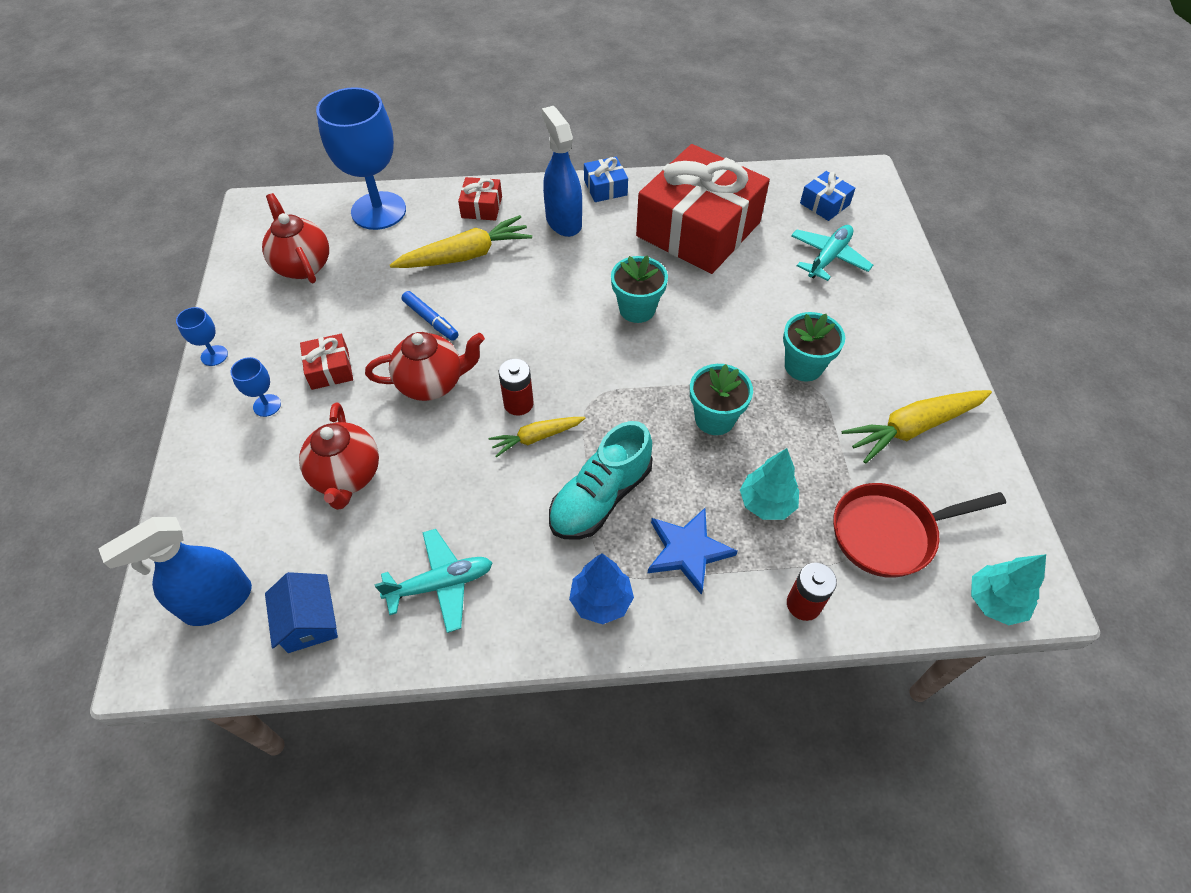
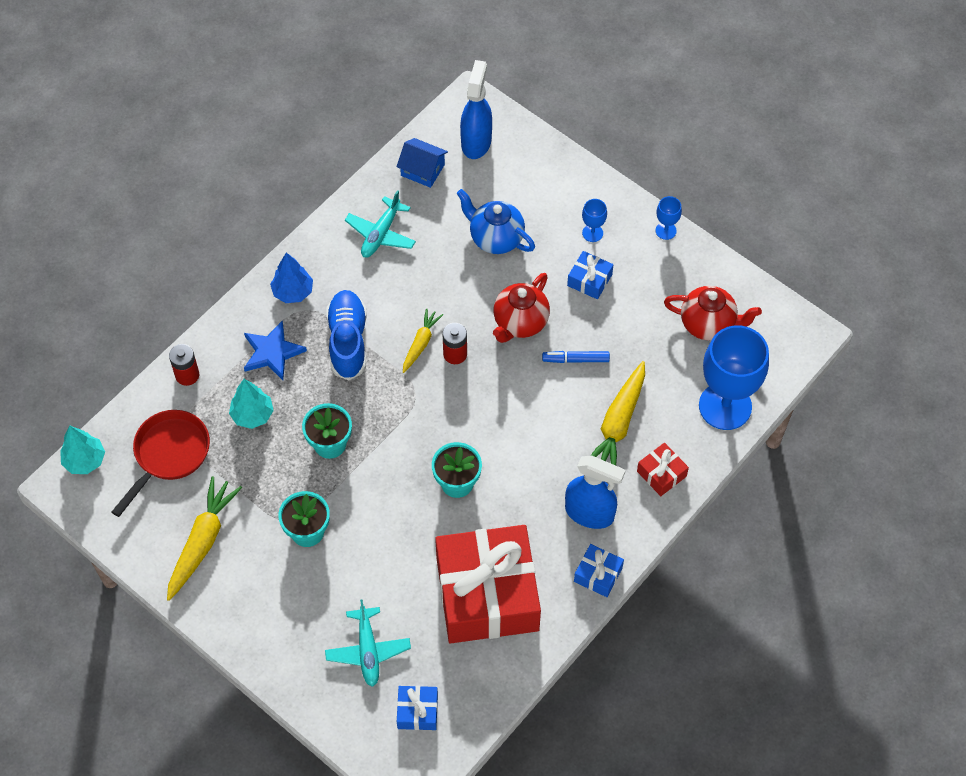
camera: 135 degrees right, 5 degrees up
red teapot [299,402,379,510] -> blue teapot [457,189,535,254]
red gift [300,334,353,390] -> blue gift [567,251,613,299]
turquoise shoe [549,421,652,540] -> blue shoe [326,290,367,380]

